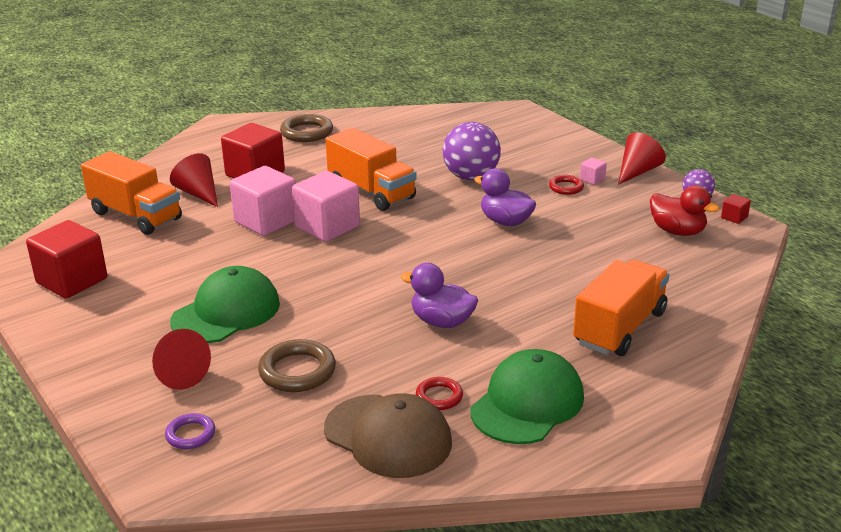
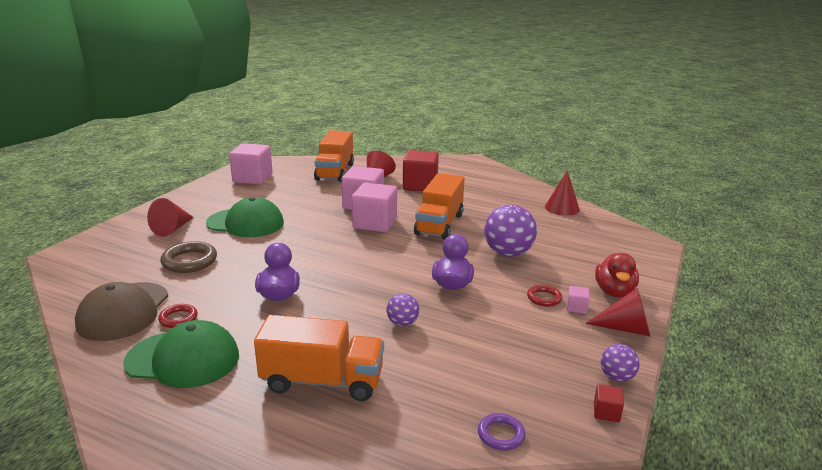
camera: 60 degrees right, 5 degrees down
red cube [26,220,107,299] -> pink cube [229,143,273,184]
purple ring [165,413,215,449] -> purple ring moved to [478,413,525,451]
brown ring [280,114,333,142] -> none
red duck [650,185,720,236] -> red duck moved to [595,253,639,297]
none -> purple ball [387,293,419,326]
none -> red cone [545,170,580,216]

